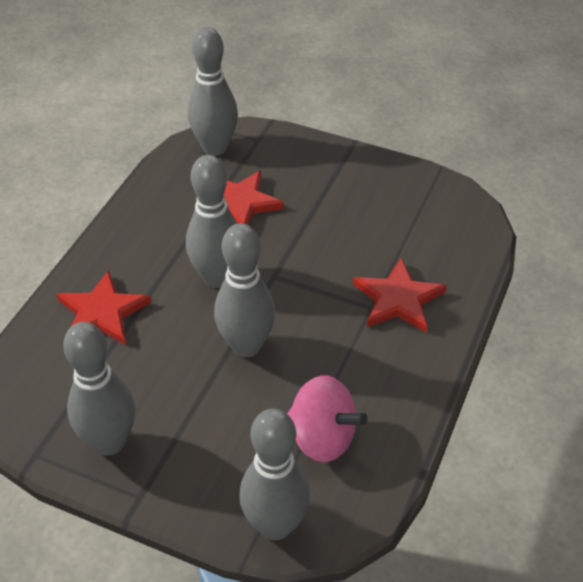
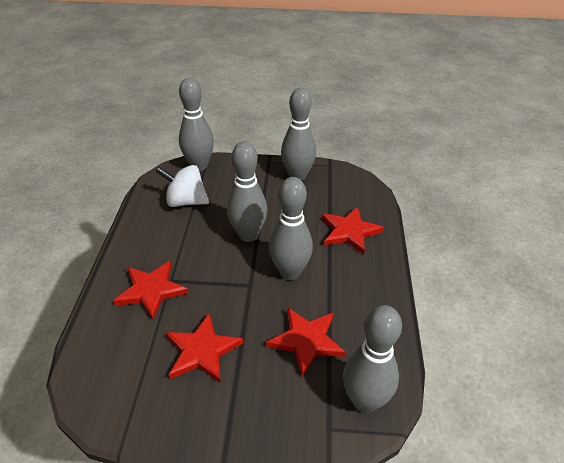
camera: 160 degrees right, 5 degrees down
pink spinning top [287,375,368,462] -> white spinning top [156,165,209,207]
none -> red star [165,313,243,383]

